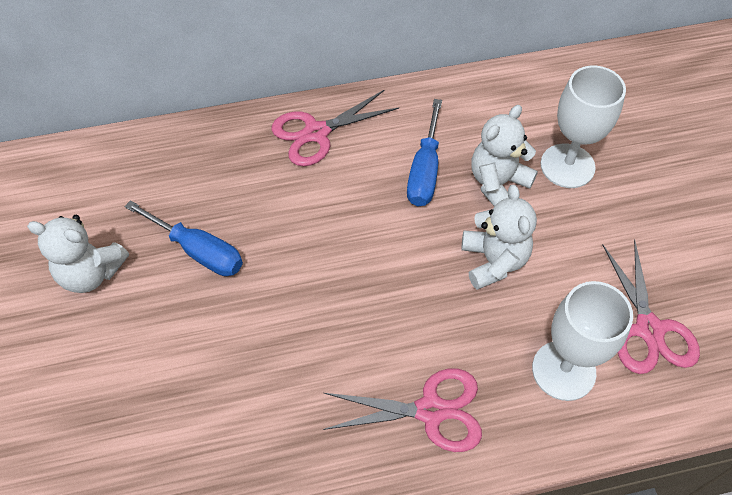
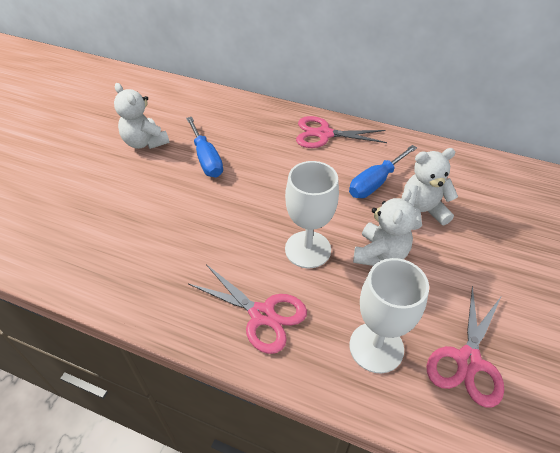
camera: 35 degrees right, 10 degrees down
white goblet [541,66,626,188] -> white goblet moved to [285,161,339,268]

